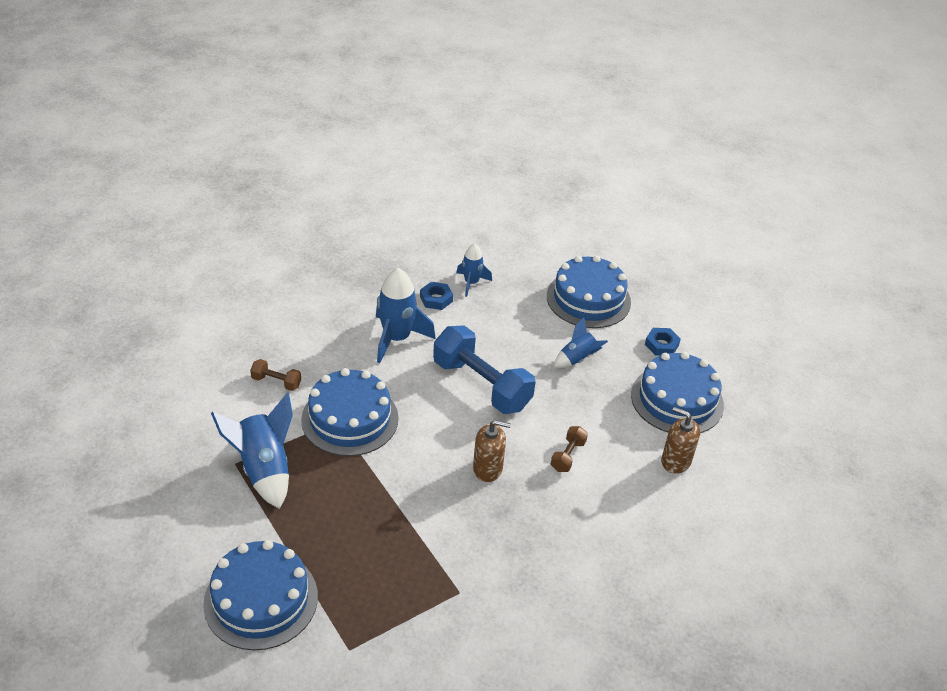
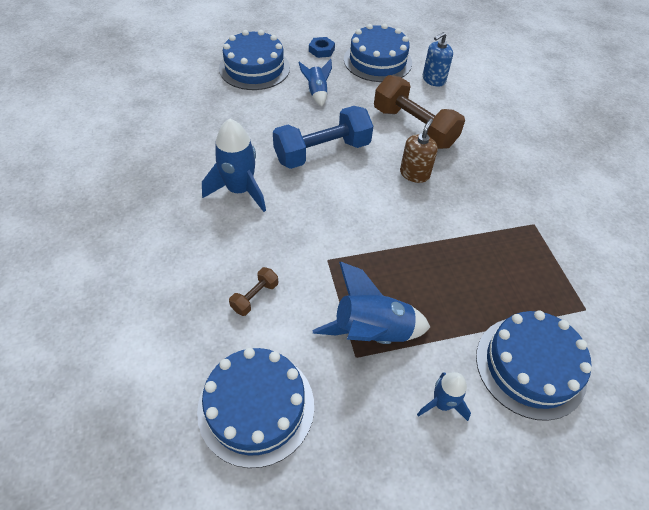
camera: 70 degrees left, 10 degrees up
blue cake [301,368,399,456] -> blue cake moved to [197,348,314,468]
blue nut [420,282,453,310] -> none
blue rocket [456,243,492,297] -> blue rocket moved to [417,372,471,421]
brown dumbbell [551,426,588,472] -> brown dumbbell [374,75,465,149], size x2.24
brown soap dispenser [661,407,700,474] -> blue soap dispenser [423,32,453,87]

